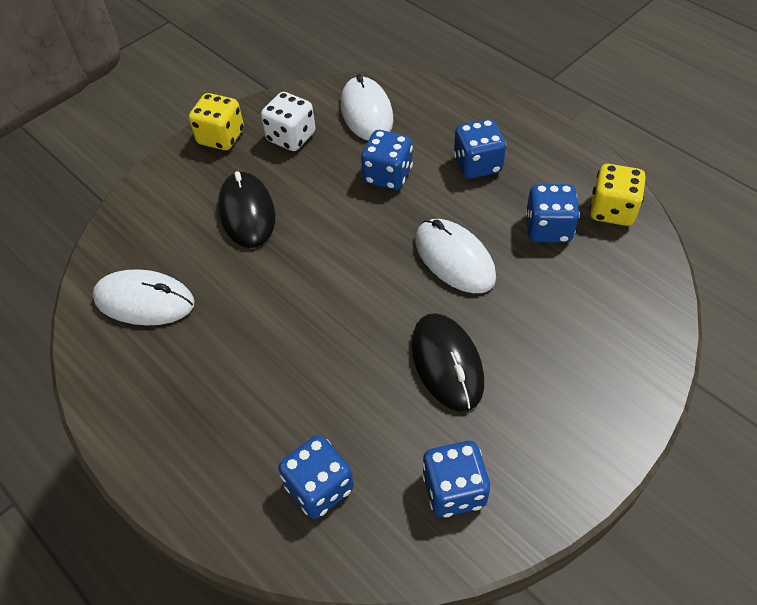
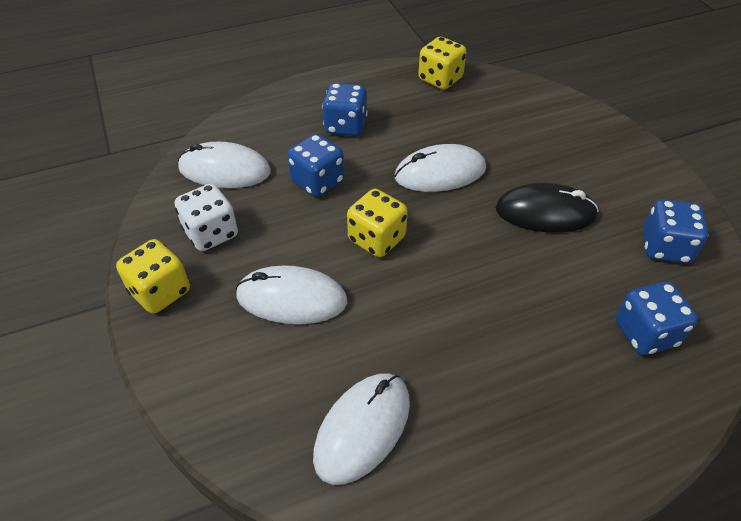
camera: 70 degrees left, 5 degrees down
black mouse [218,171,275,248] -> white mouse [235,265,347,324]
blue dice [525,184,580,243] -> none
none -> yellow dice [347,189,408,257]

